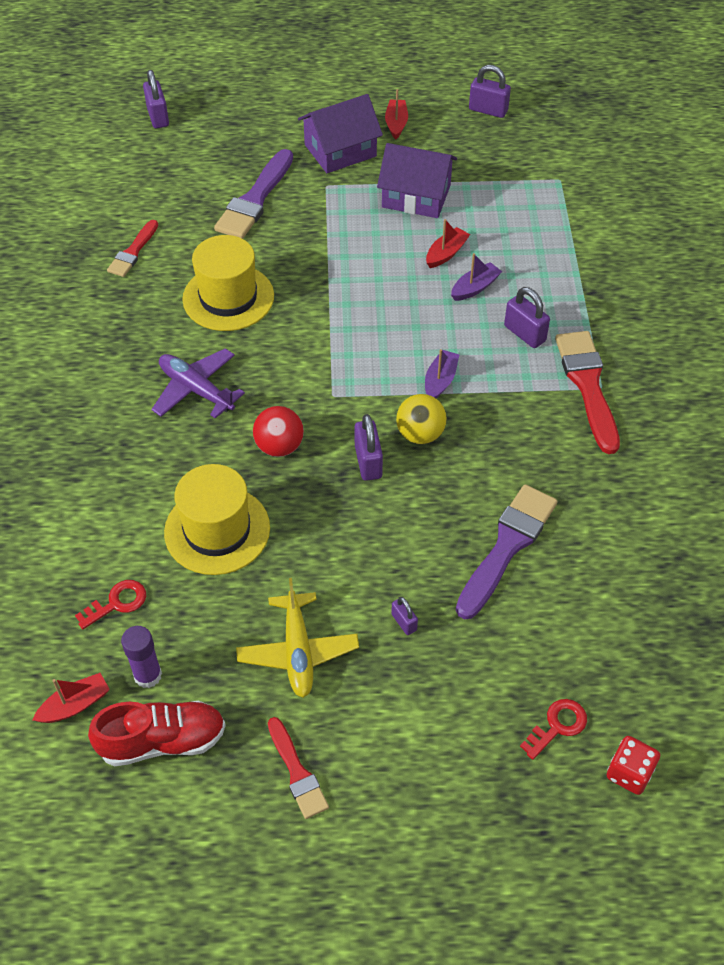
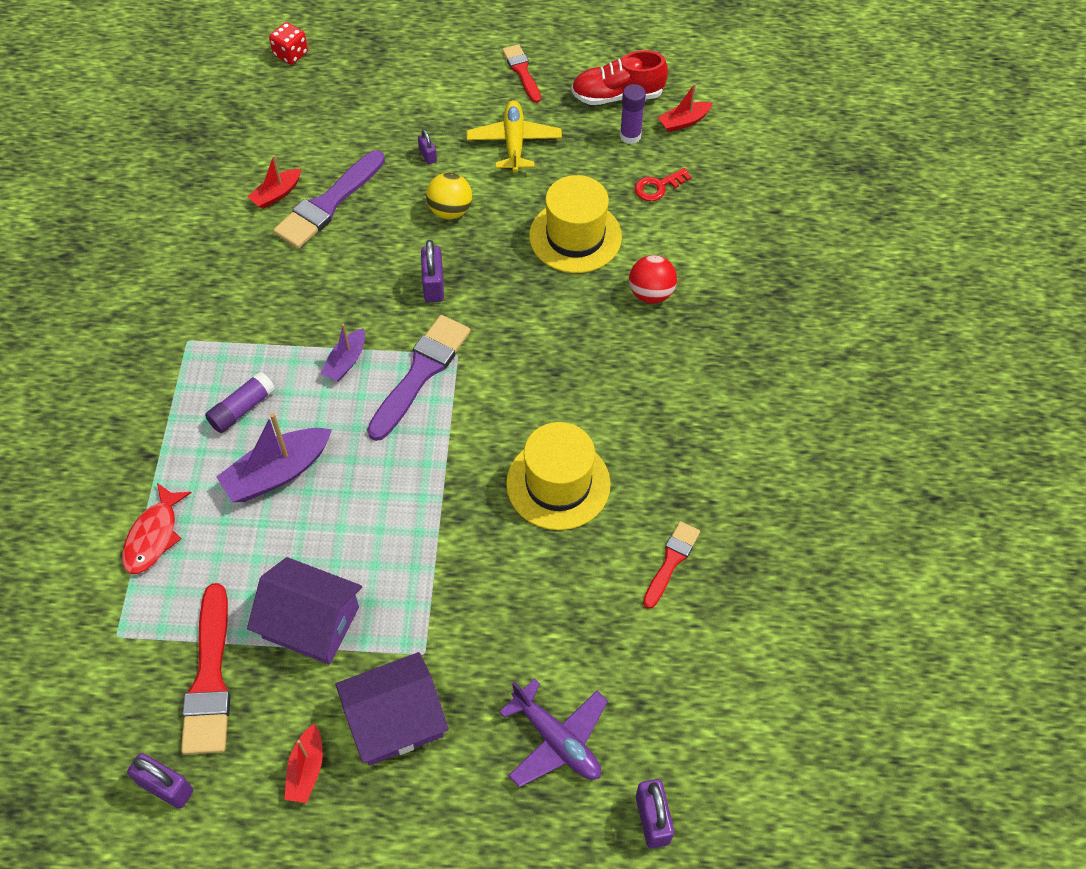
camera: 175 degrees left, 5 degrees up
purple plane [152,348,245,419] -> purple plane moved to [499,679,608,787]
purple brush [214,149,293,239] -> purple brush moved to [367,315,470,441]
red ball [253,406,304,457] -> red ball moved to [629,255,677,304]
yellow ball [396,394,447,445] -> yellow ball moved to [426,172,472,219]
red boat [426,219,470,268] -> red boat moved to [248,155,301,209]
purple boat [451,253,502,301] -> purple boat [216,413,332,502], size x1.72
purple padlock [504,287,550,348] -> purple glue stick [205,371,275,433]
red key [520,699,587,760] -> none
red brush [555,331,620,454] -> red brush moved to [181,583,231,755]
none -> red fish [122,483,192,574]

